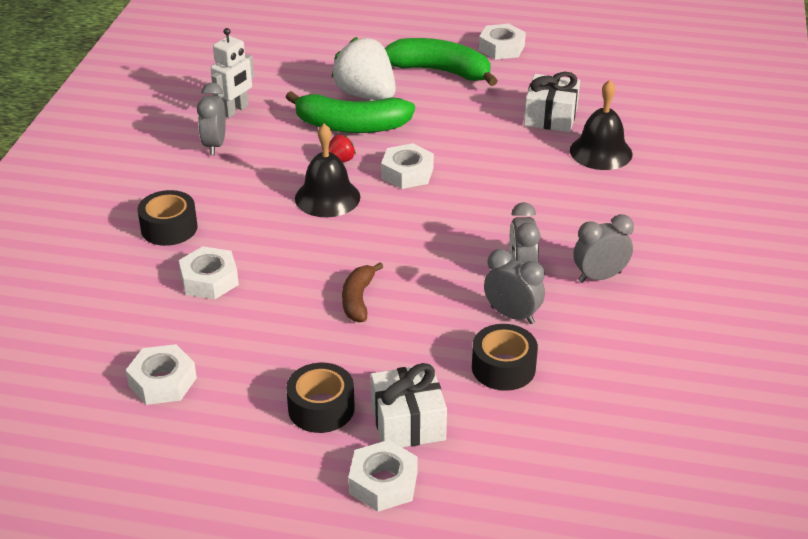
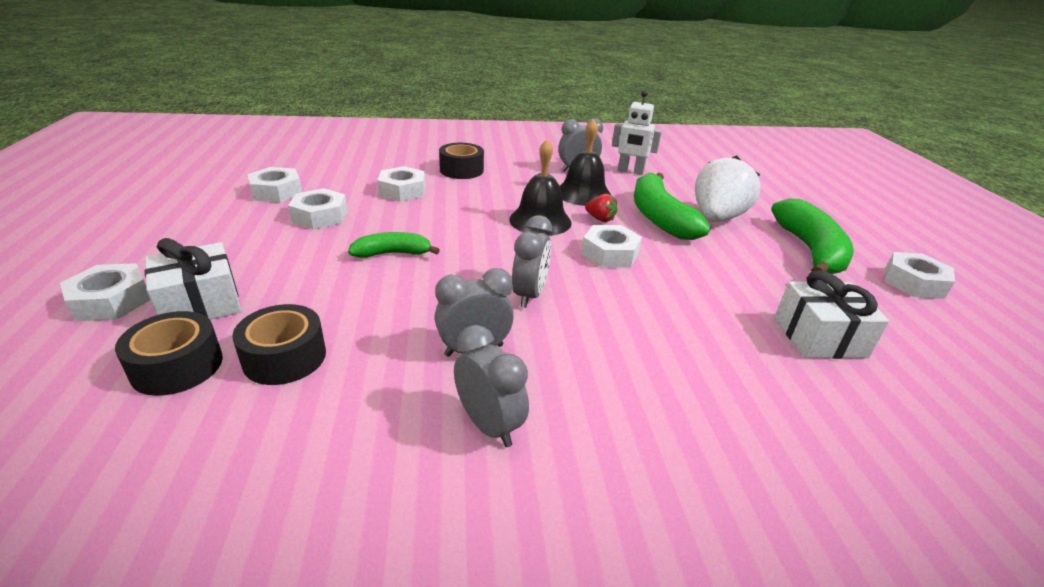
camera: 70 degrees right, 5 degrees down
black tape [286,363,355,433] -> black tape moved to [115,311,223,396]
brown banana [342,262,383,322] -> green banana [348,232,440,258]
grey clock [484,249,545,324] -> grey clock moved to [512,215,552,308]
black bell [570,80,633,170] -> black bell moved to [559,119,611,206]
none -> white nut [288,188,347,230]

